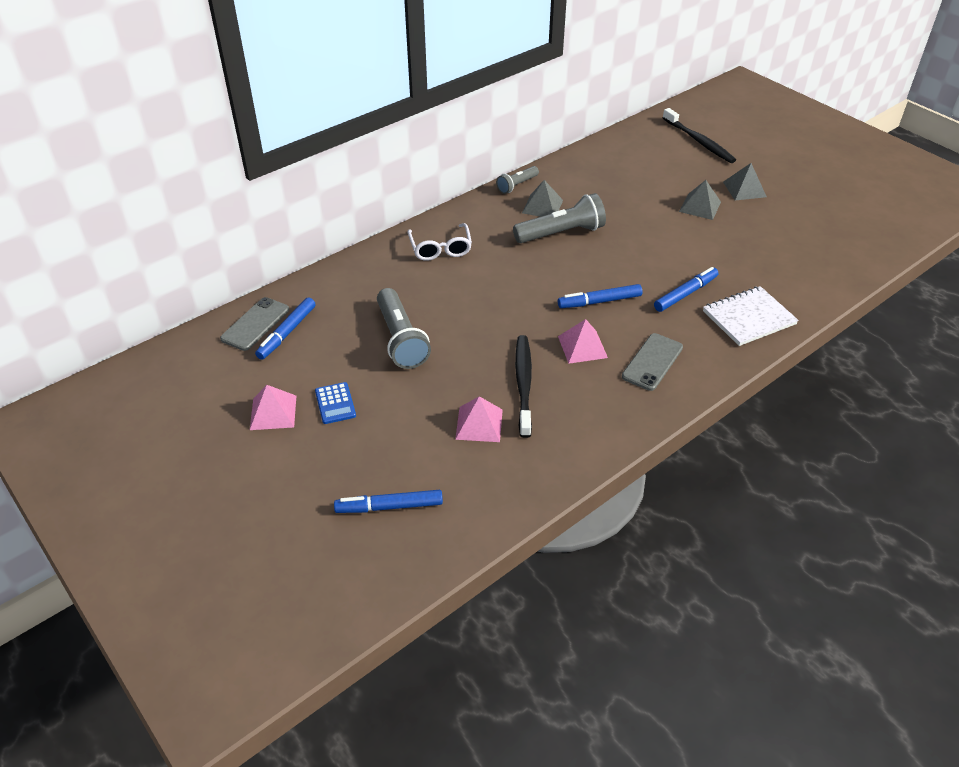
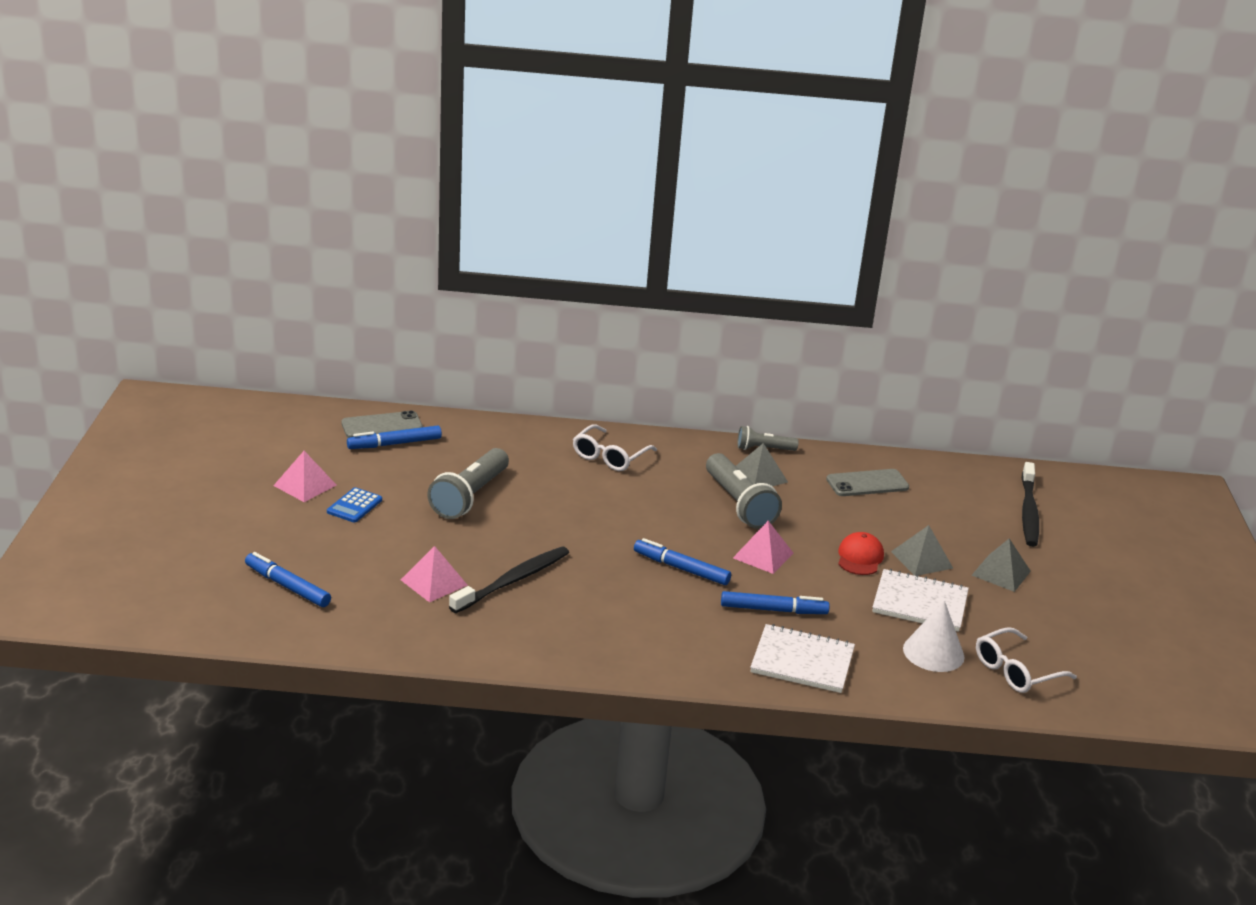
camera: 40 degrees right, 15 degrees down
grey flashlight [513,193,606,243] -> grey flashlight turned 45 degrees clockwise [706,453,782,529]
pink pyramid [558,319,608,364] -> pink pyramid moved to [733,521,793,574]
grey phone [622,333,683,391] -> grey phone moved to [826,469,909,496]
none -> red cap [838,532,884,575]
none -> white notebook [872,569,969,632]
none -> white cone [903,601,965,672]
none -> white glasses [976,627,1077,693]

